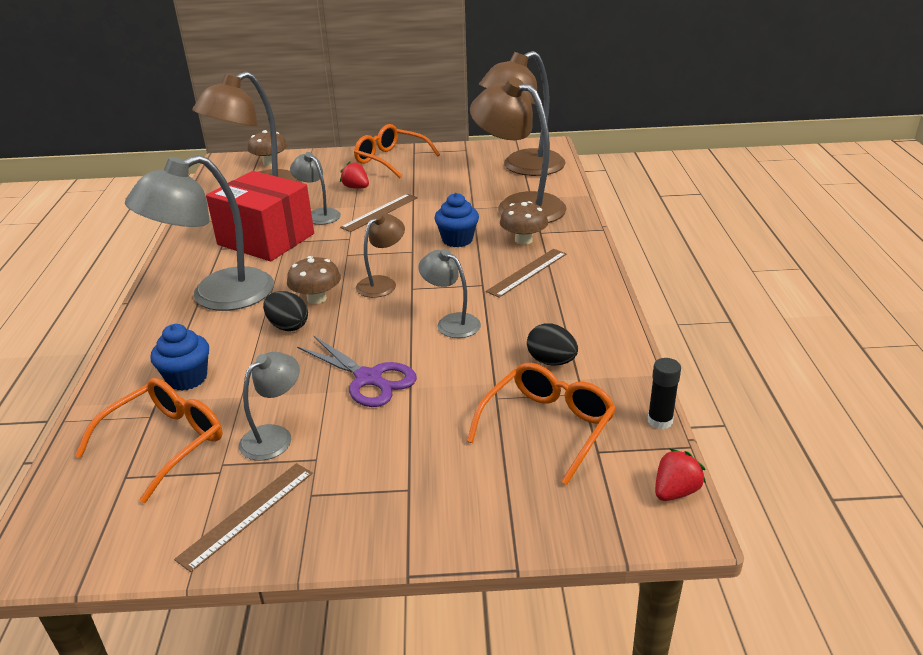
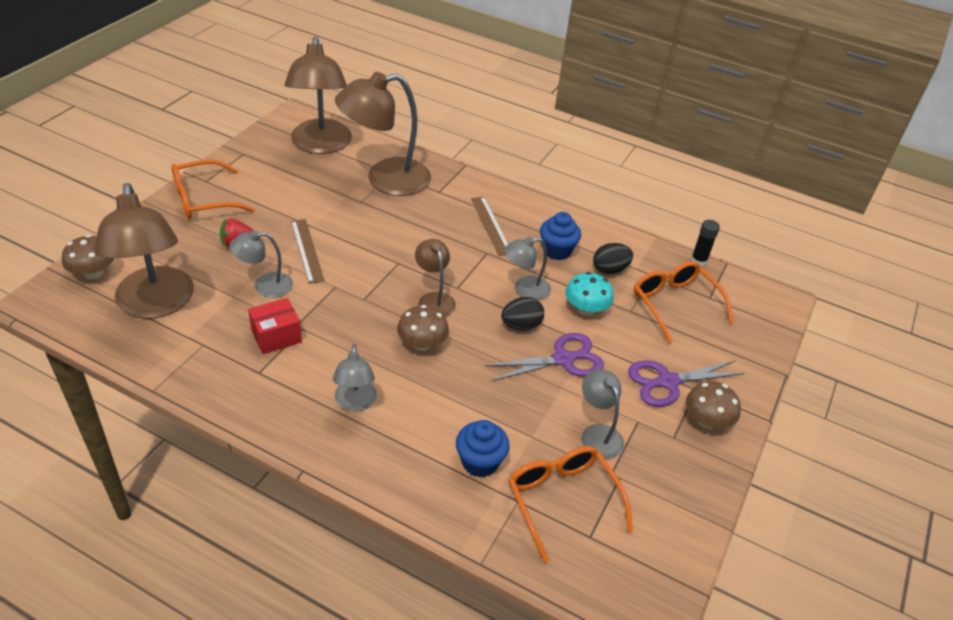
camera: 65 degrees left, 10 degrees up
grey lamp [125,155,274,311] -> grey lamp [333,344,377,412], size x0.51
brown ruler [174,463,313,572] -> none
red box [206,171,314,261] -> red box [248,298,302,354], size x0.51
black egg [263,291,308,331] -> black egg moved to [501,297,544,330]
blue cupcake [435,193,479,247] -> blue cupcake moved to [540,212,581,260]
brown mushroom [500,201,548,245] -> brown mushroom moved to [686,381,741,429]
red strawberry [655,448,706,501] -> none
none -> turquoise mushroom [565,272,614,315]
none -> purple scissors [628,360,745,407]

